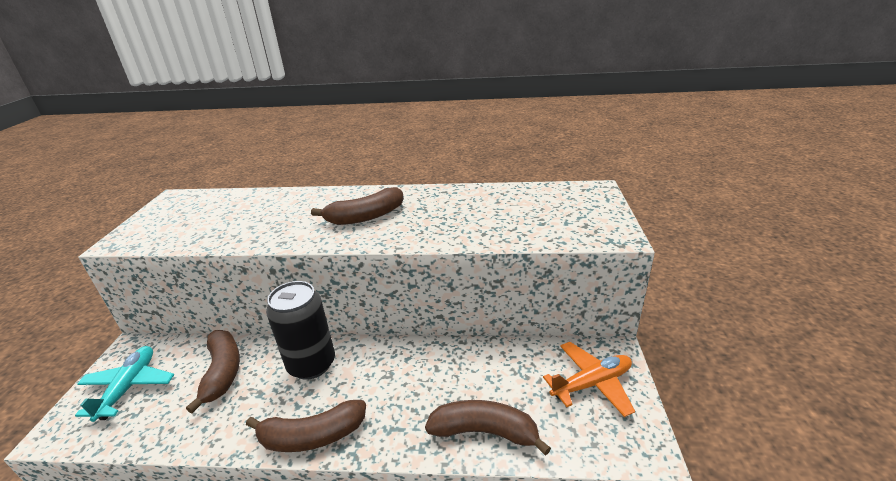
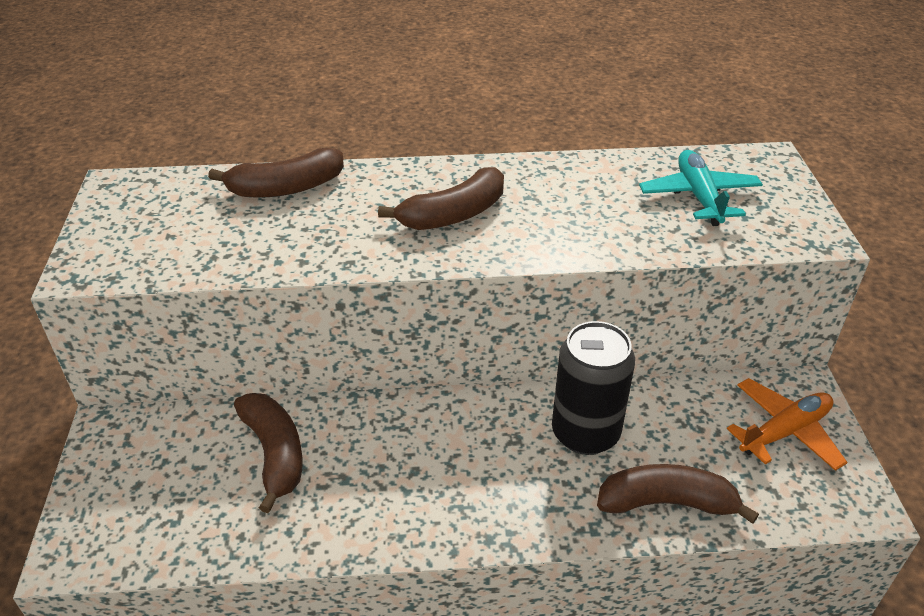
camera: 10 degrees left, 10 degrees up
turquoise plane [75,346,174,422] -> turquoise plane moved to [639,150,763,226]
brown banana [246,400,366,452] -> brown banana moved to [208,148,344,198]
black can [266,281,335,380] -> black can moved to [552,321,635,455]

